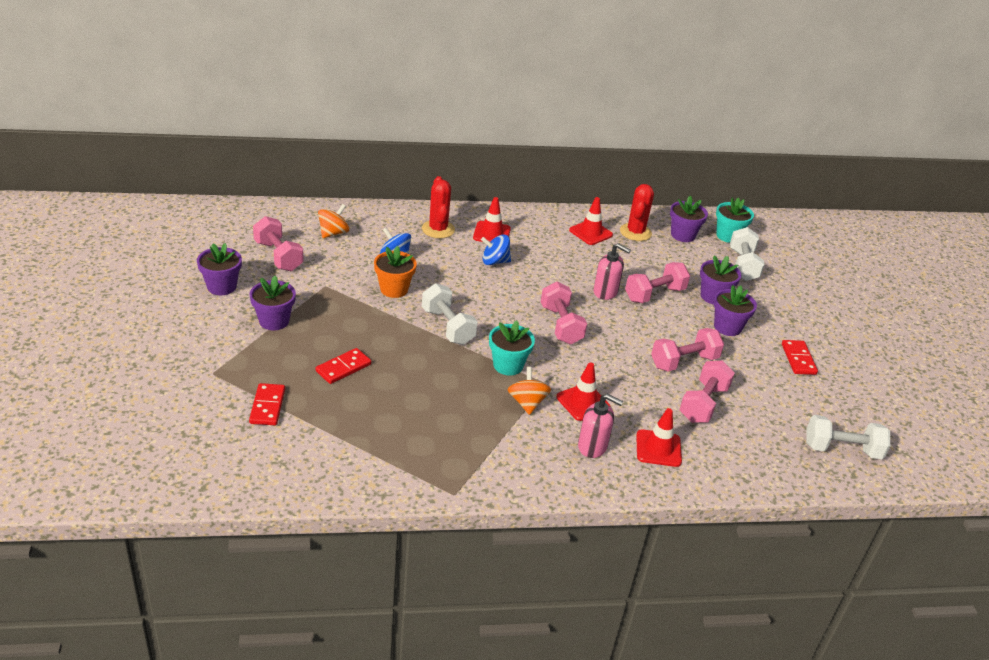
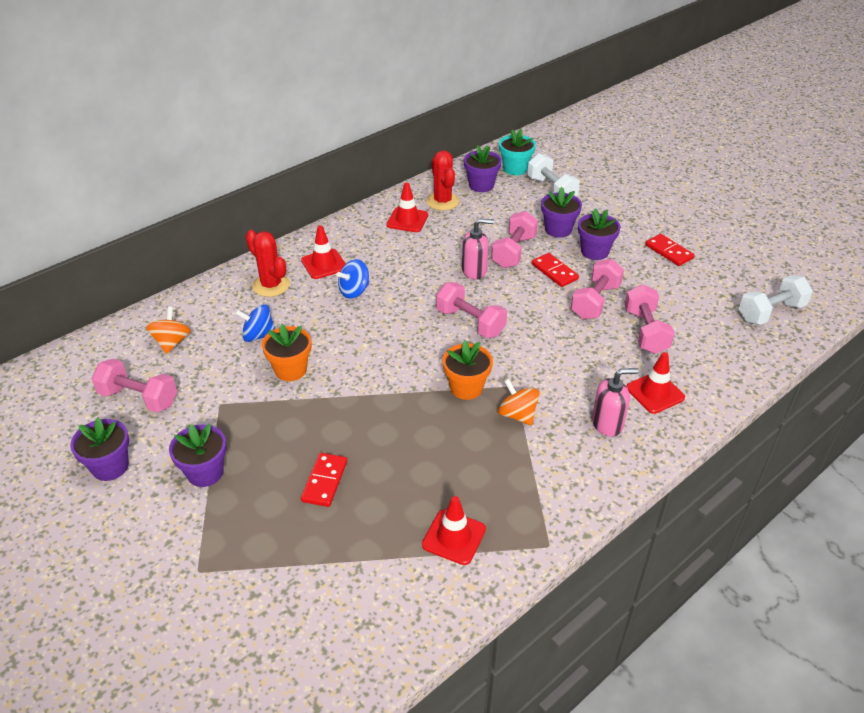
camera: 30 degrees left, 5 degrees up
red domino [249,383,285,425] -> red domino moved to [532,253,579,287]
white dumbbell [422,283,478,345] -> none
turquoise flower pot [489,320,535,376] -> orange flower pot [443,341,493,400]
red traffic cone [556,363,610,421] -> red traffic cone moved to [422,496,486,565]

